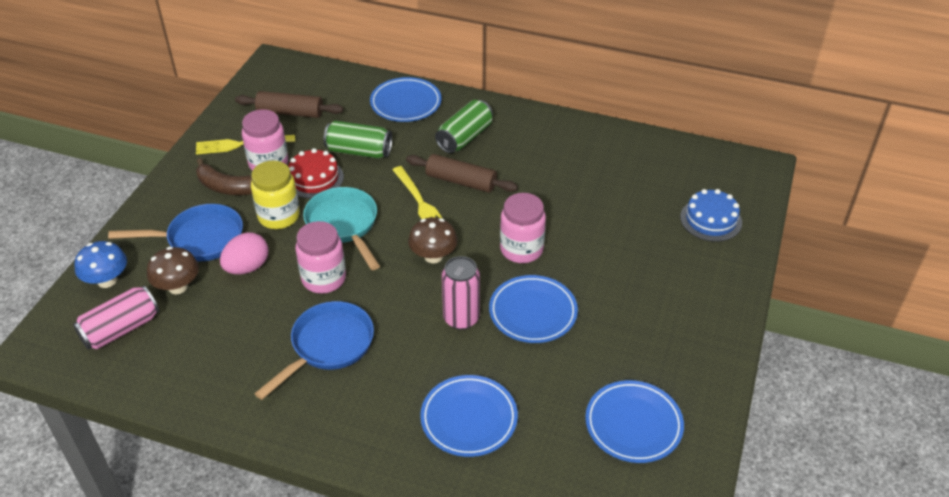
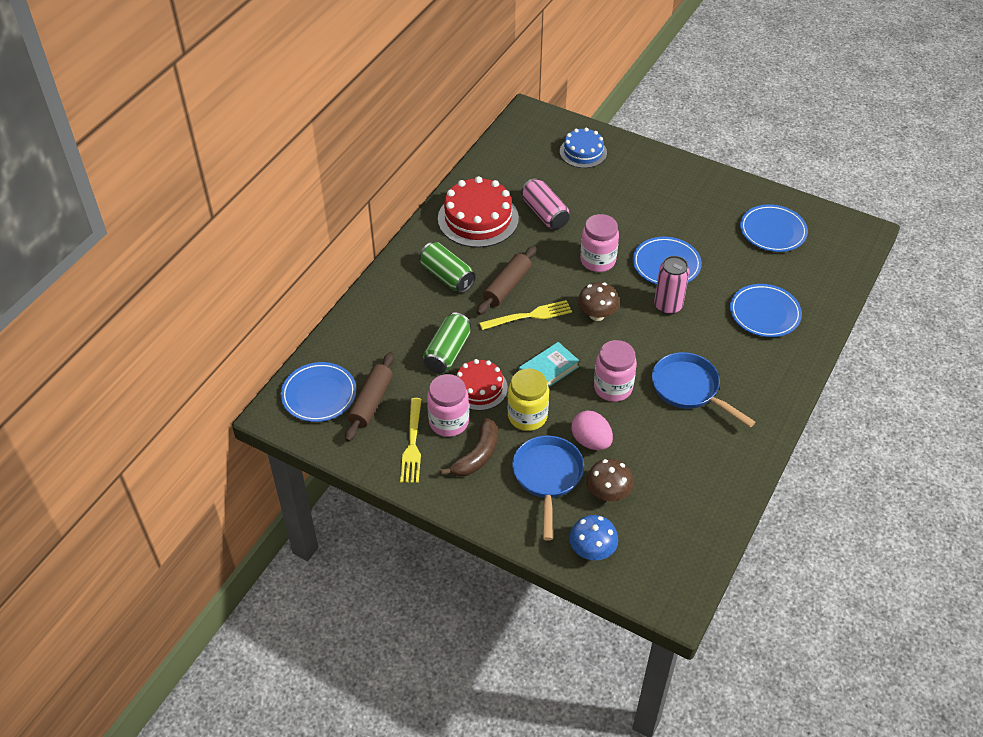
camera: 80 degrees left, 5 degrees up
pink can [73,286,159,350] -> pink can moved to [521,178,570,229]
turquoise pan [303,187,380,270] -> turquoise book [519,342,579,387]
blue plate [370,77,441,122] -> blue plate moved to [281,362,356,422]
none -> red cake [438,176,519,248]

